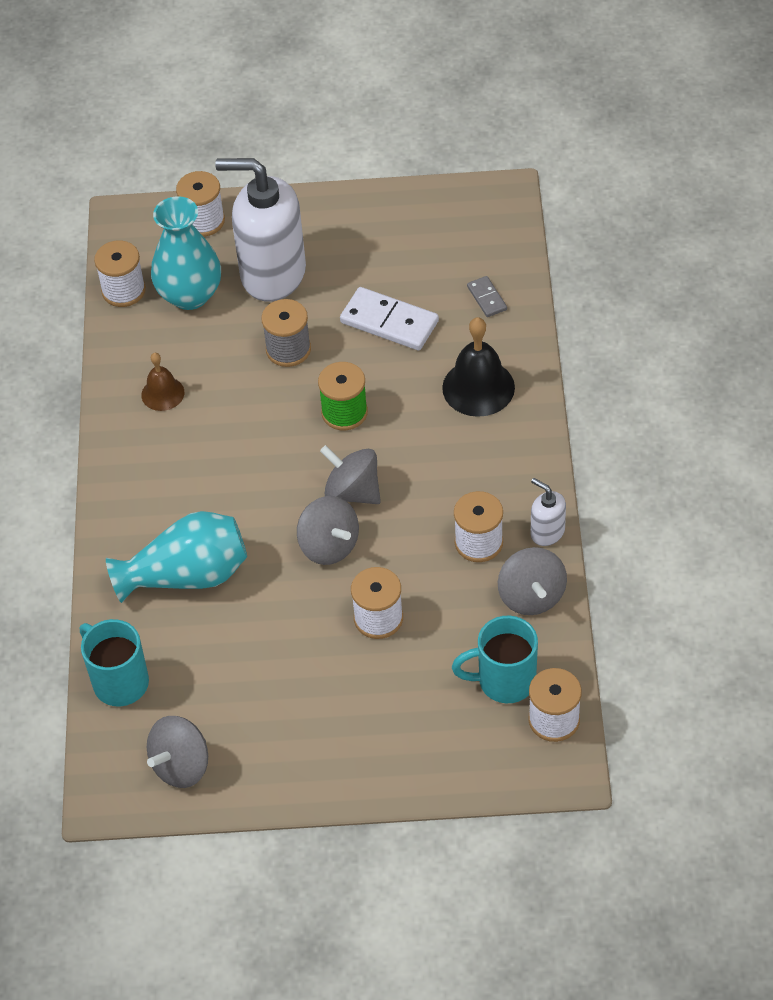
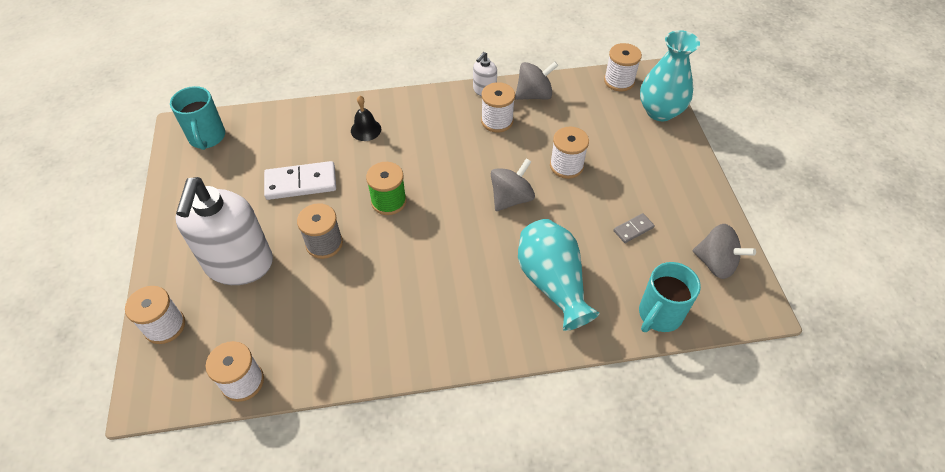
camera: 100 degrees left, 0 degrees up
brown bell [141,353,184,411] -> none
turquoise vase [151,196,221,310] -> turquoise vase moved to [640,30,700,121]
grey spinning top [320,445,381,504] -> none
white domino [340,287,439,350] -> white domino turned 60 degrees clockwise [264,161,336,200]
black bell [442,317,515,417] -> black bell [351,96,381,141], size x0.60
turquoise mug [452,616,538,703] -> turquoise mug moved to [170,86,225,150]
grey domino [467,276,507,317] -> grey domino moved to [614,213,655,243]

